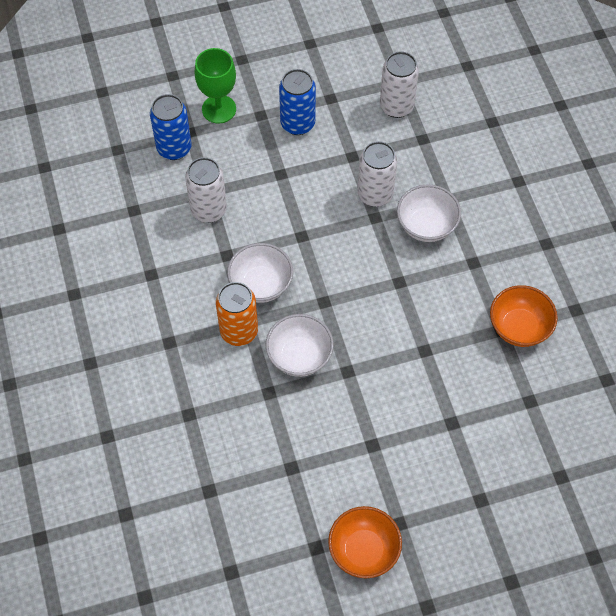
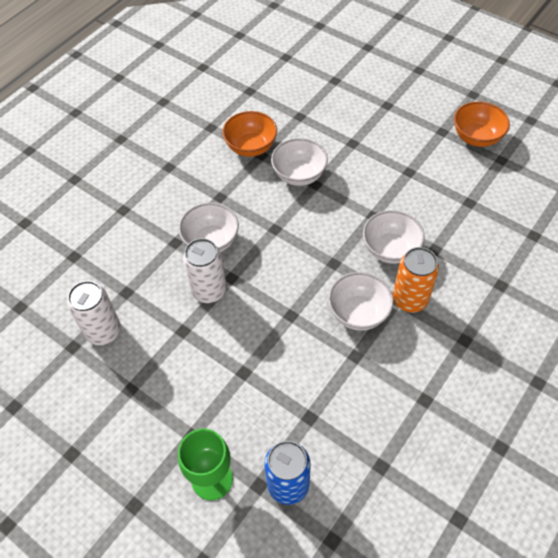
camera: 125 degrees left, 5 degrees down
white can [185,157,227,223] -> none
blue can [279,69,316,135] -> none
none -> white bowl [271,138,328,186]

